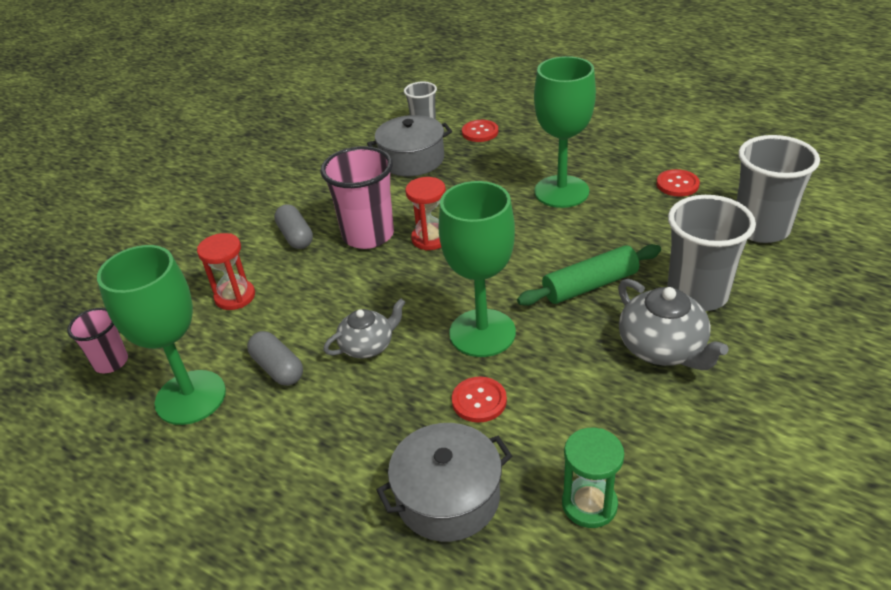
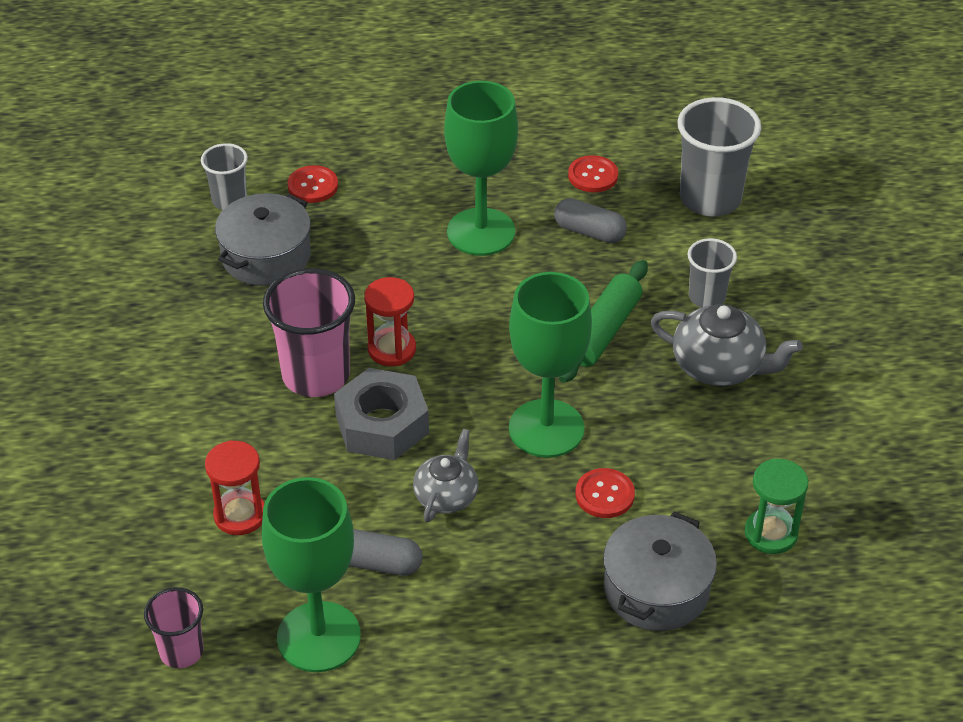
camera: 40 degrees left, 5 degrees up
grey capsule [274,204,313,249] -> grey capsule moved to [554,198,627,243]
grey cup [667,195,756,311] -> grey cup [688,238,737,307], size x0.57
none -> grey nut [334,368,429,460]

